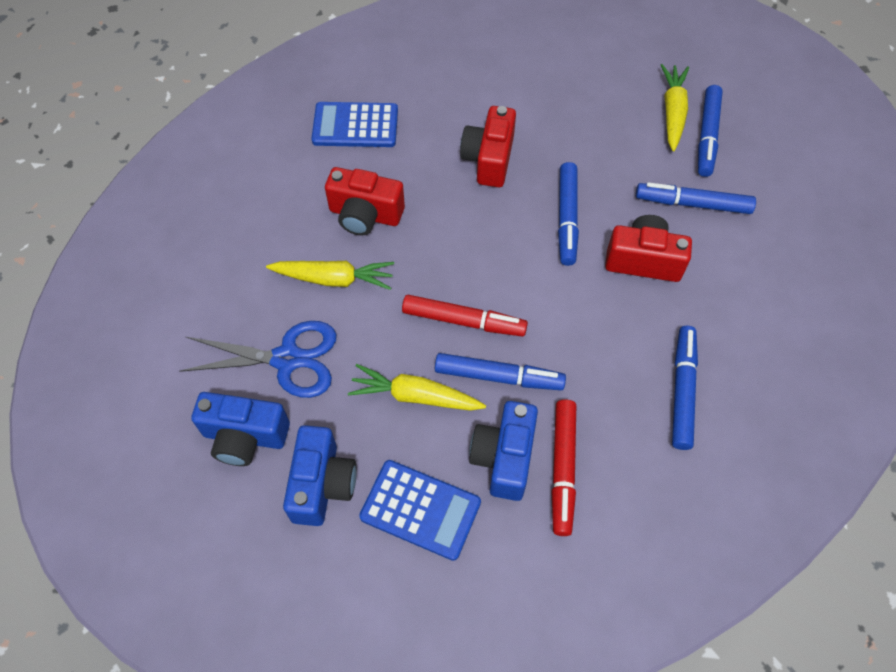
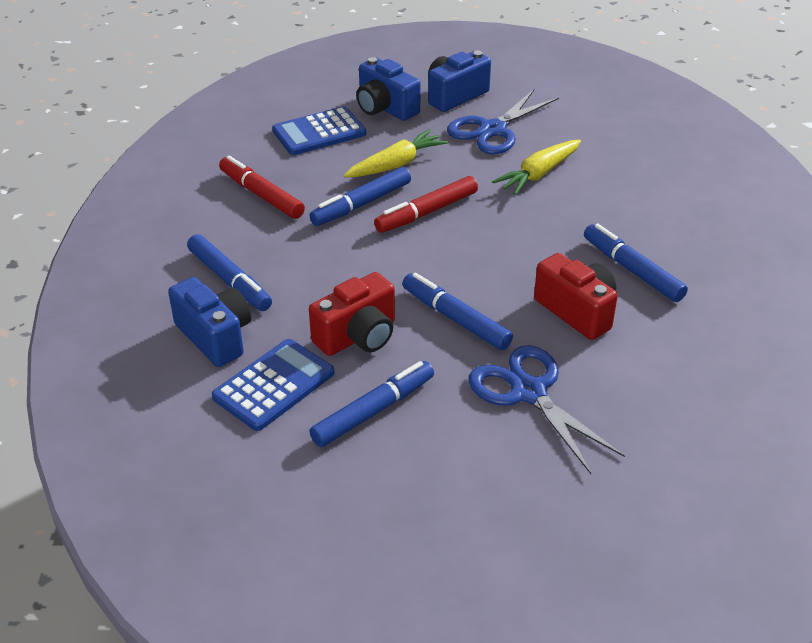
camera: 130 degrees right, 20 degrees down
blue calculator [311,102,398,147] -> blue calculator moved to [212,339,334,431]
red camera [325,167,405,235] -> none
blue camera [469,401,538,501] -> blue camera moved to [168,277,251,367]
yellow carrot [661,64,689,151] -> none
blue marker [698,85,723,177] -> blue marker moved to [584,224,688,302]
none -> blue scissors [468,345,625,474]

